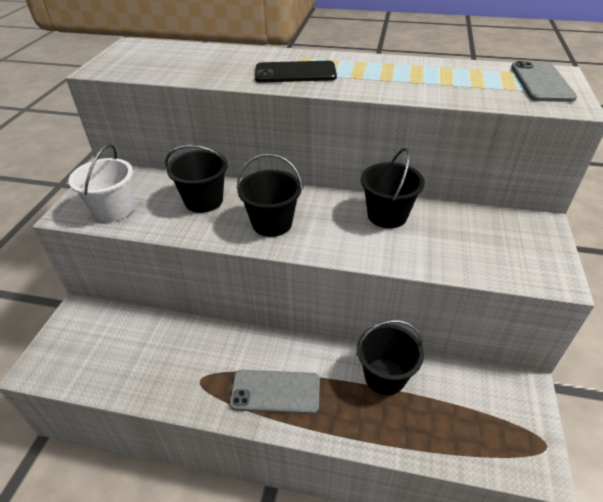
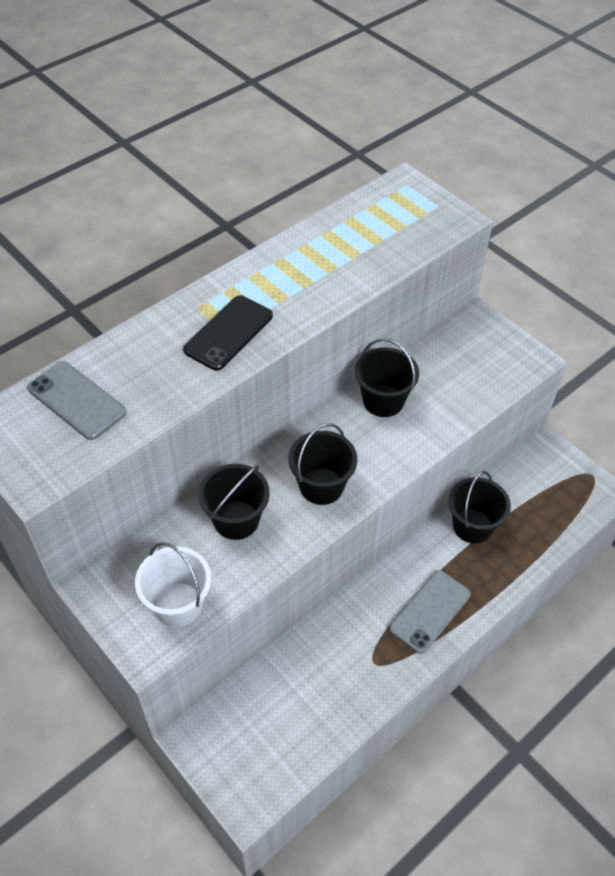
camera: 55 degrees left, 10 degrees up
grey phone [511,61,577,102] -> grey phone moved to [27,361,127,440]

